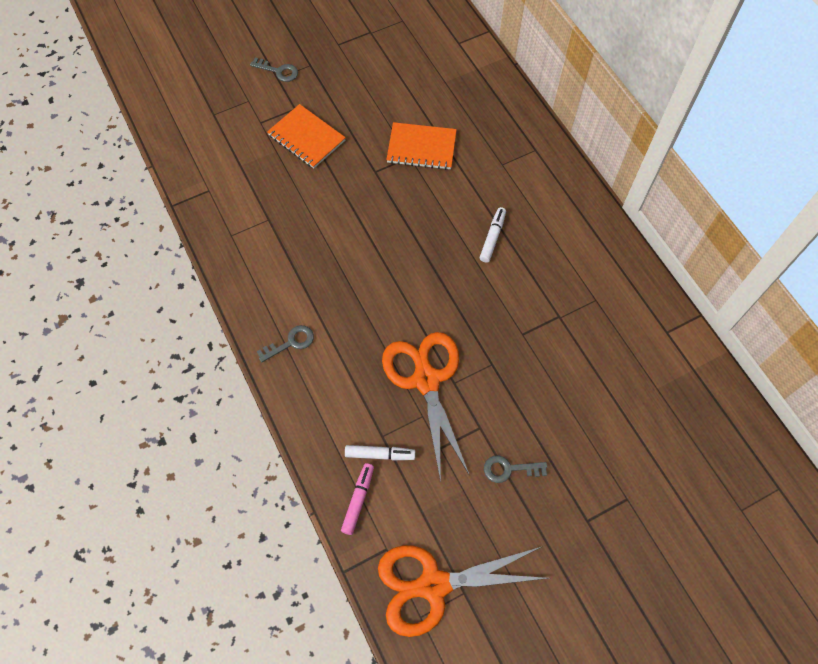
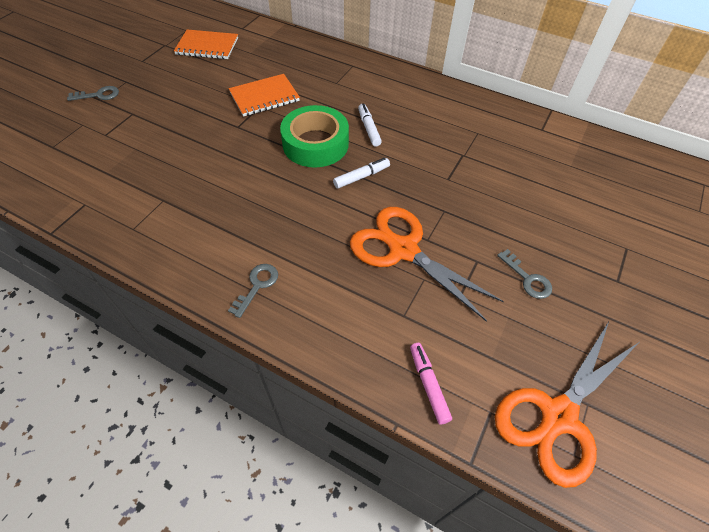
camera: 35 degrees left, 10 degrees down
orange notebook [267,104,346,169] -> orange notebook moved to [174,29,238,59]
white marker [345,445,415,461] -> white marker moved to [333,158,390,189]
grey key [484,455,547,483] -> grey key turned 90 degrees counterclockwise [497,249,552,299]
none -> green tape [280,105,349,168]

